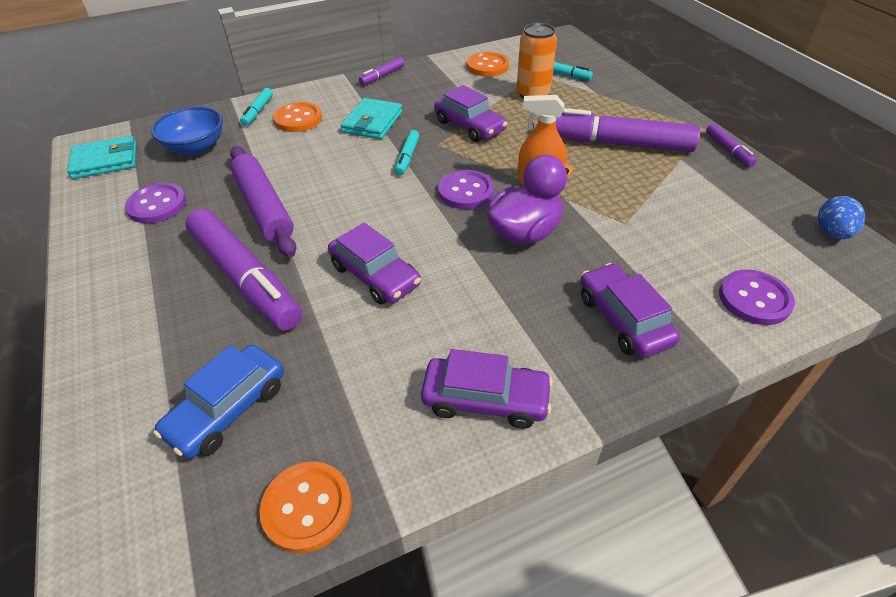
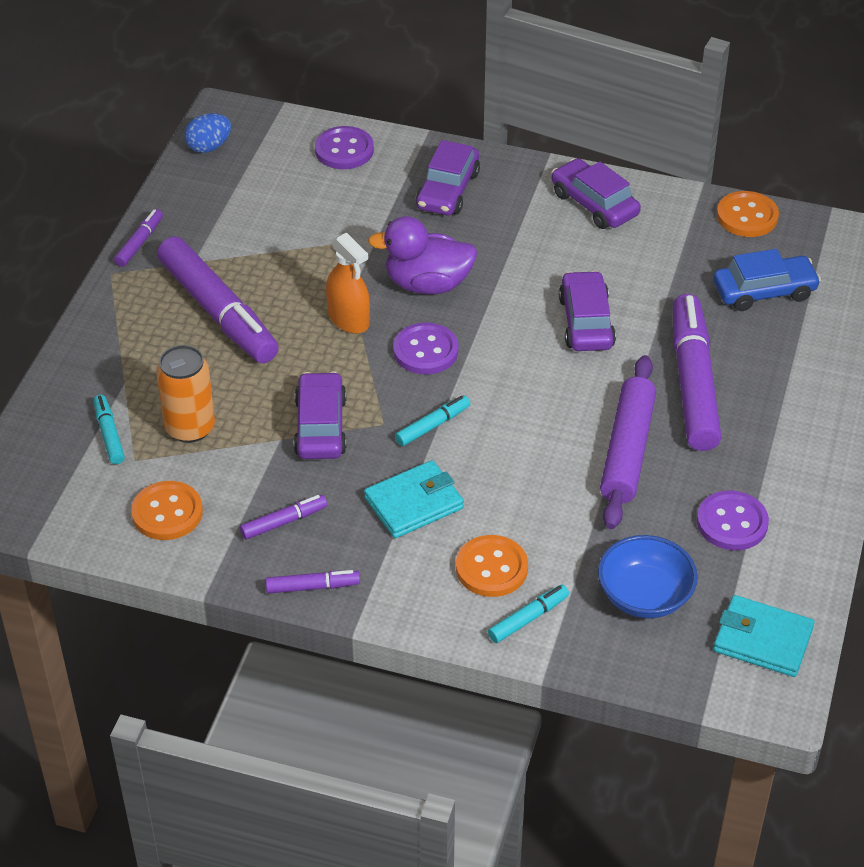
camera: 140 degrees left, 0 degrees up
none -> purple marker [240,495,327,540]

